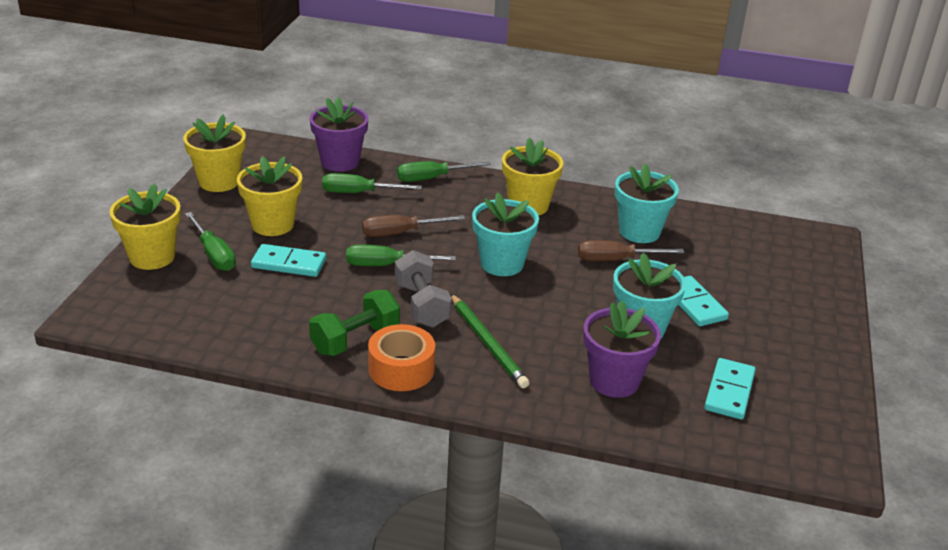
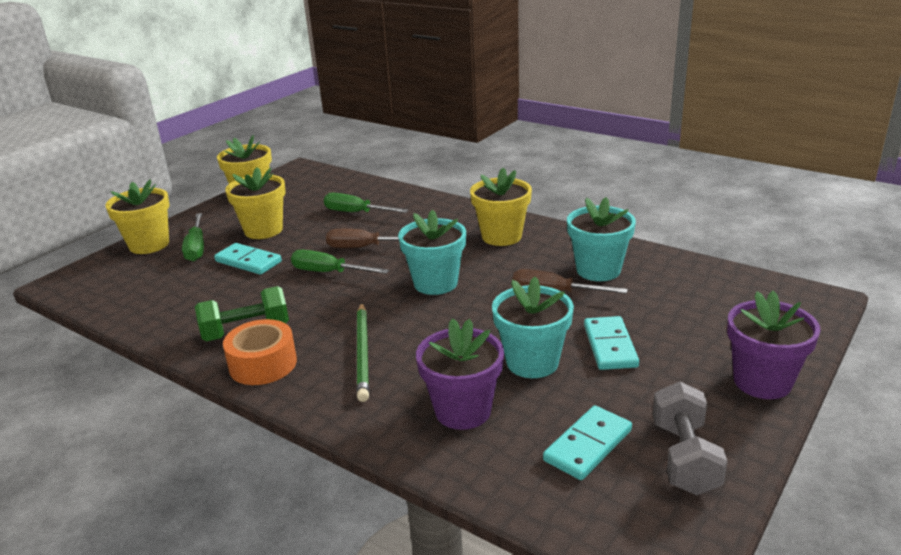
camera: 25 degrees right, 5 degrees down
purple flower pot [310,97,368,172] -> purple flower pot moved to [727,291,821,399]
grey dumbbell [395,250,452,328] -> grey dumbbell moved to [652,382,727,495]
green screwdriver [397,161,491,182] -> none

